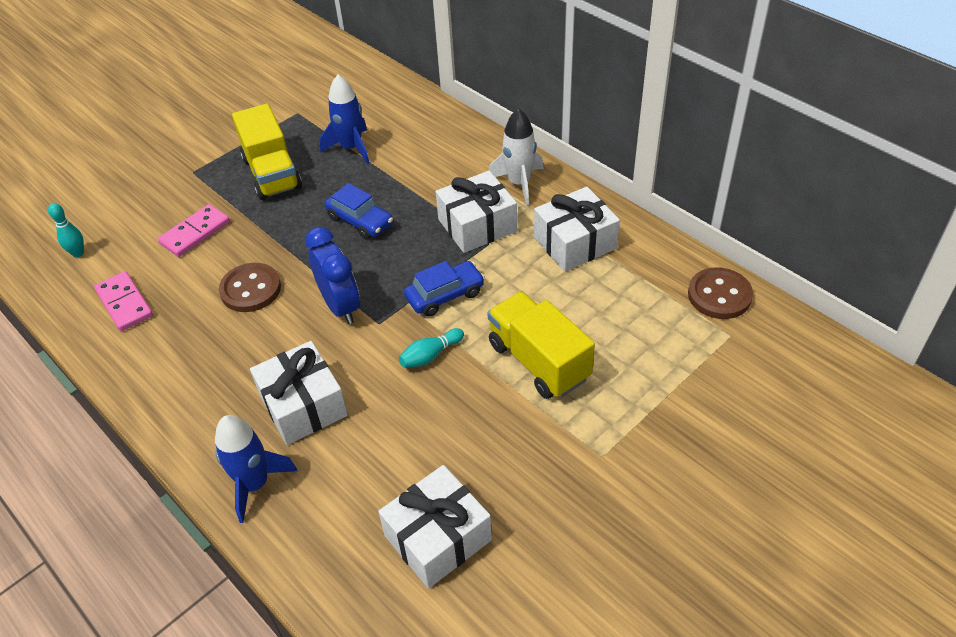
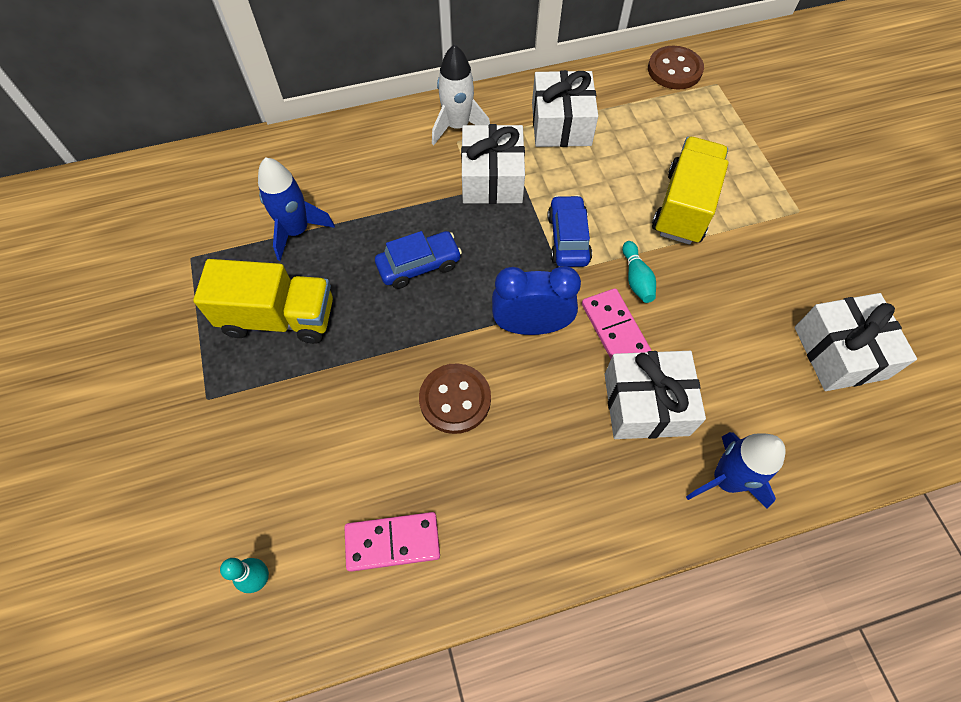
camera: 65 degrees left, 15 degrees up
pink domino [158,204,230,257] -> pink domino moved to [582,288,651,359]
yellow truck [487,292,595,399] -> yellow truck turned 120 degrees clockwise [652,137,729,245]

